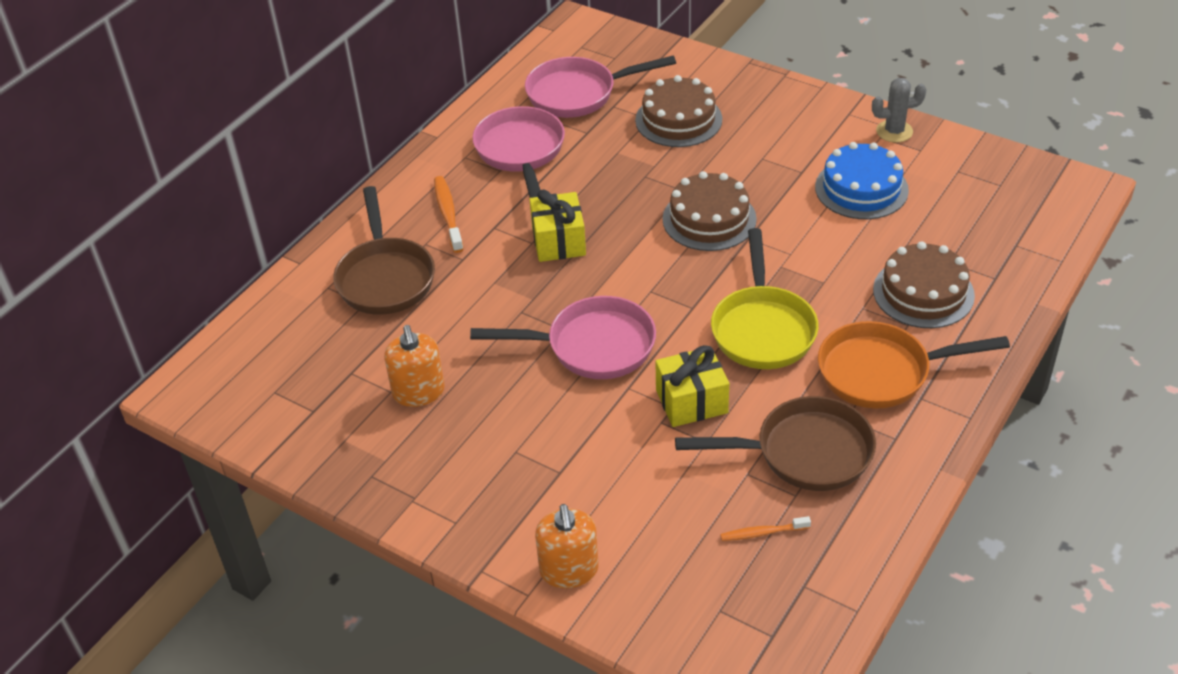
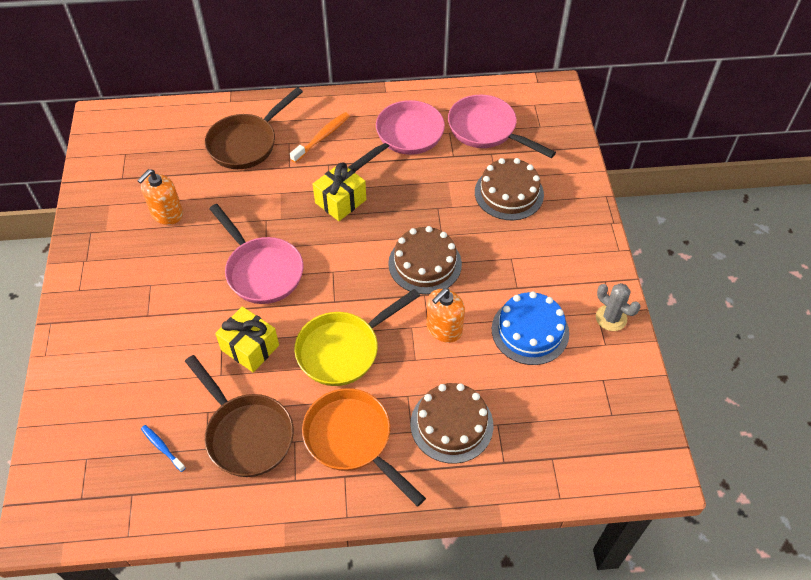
camera: 50 degrees right, 10 degrees up
orange soap dispenser [535,504,599,588] -> orange soap dispenser moved to [426,288,465,343]
orange toothbrush [720,516,811,541] -> blue toothbrush [141,425,186,472]

